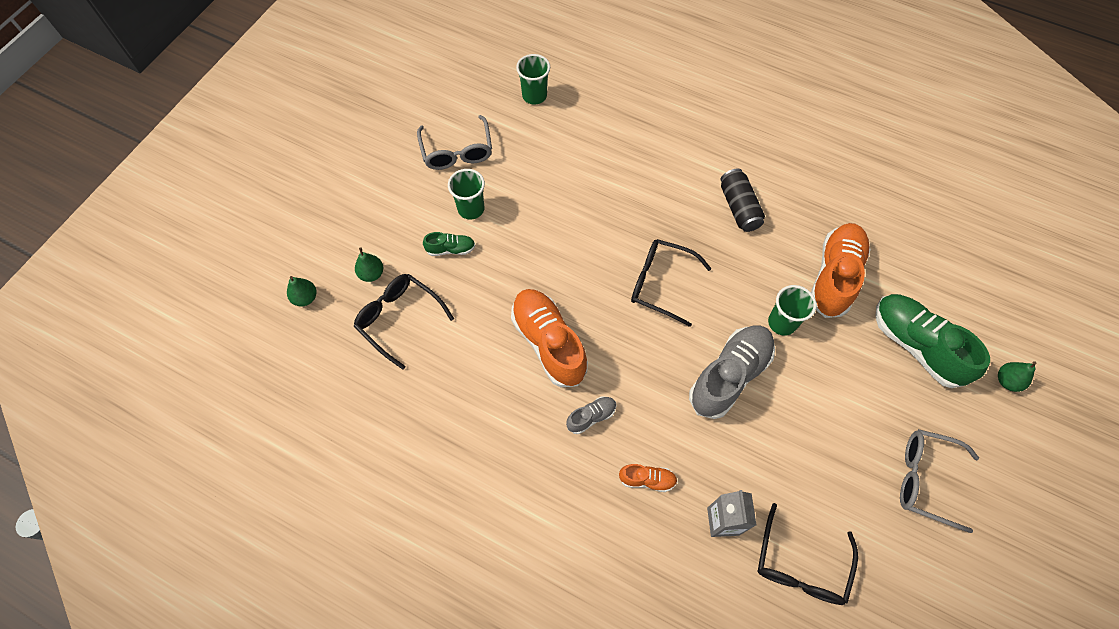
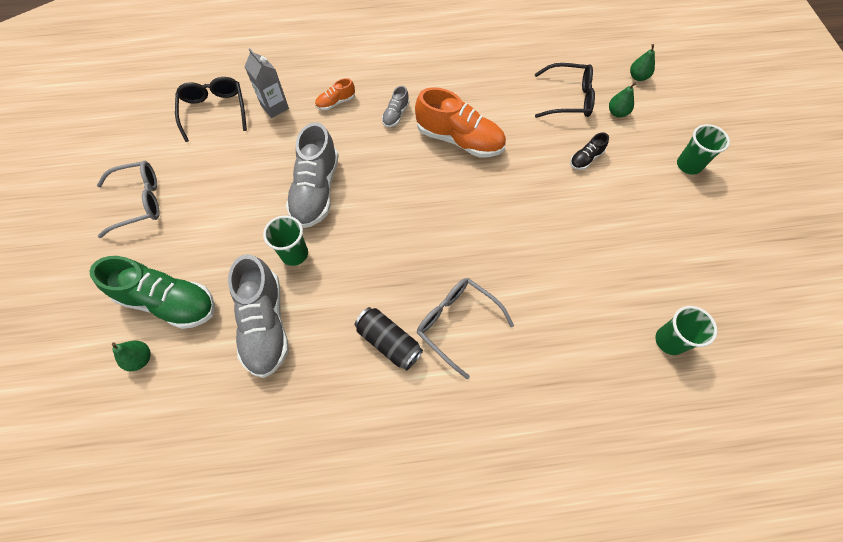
camera: 145 degrees right, 0 degrees up
grey glasses [417,115,492,170] -> grey glasses moved to [417,278,514,379]
green shoe [423,232,475,256] -> black shoe [570,132,609,170]
green cup [448,169,485,220] -> green cup moved to [677,124,730,175]
black glasses [631,239,712,327] -> none
orange shoe [811,223,871,318] -> grey shoe [228,254,289,378]
green pear [998,361,1036,392] -> green pear moved to [112,341,151,371]

